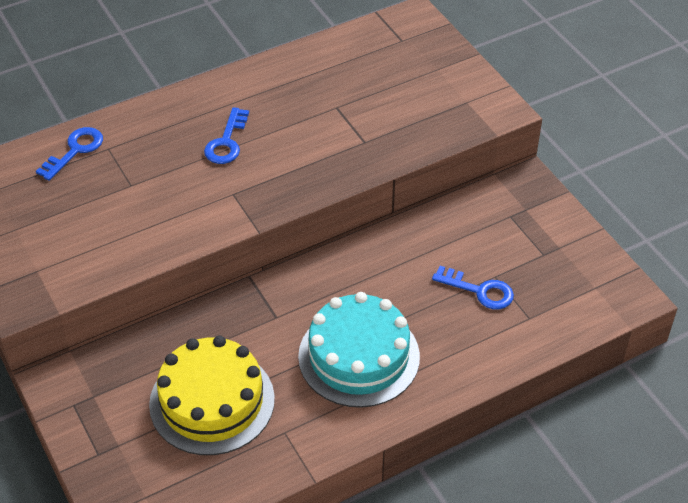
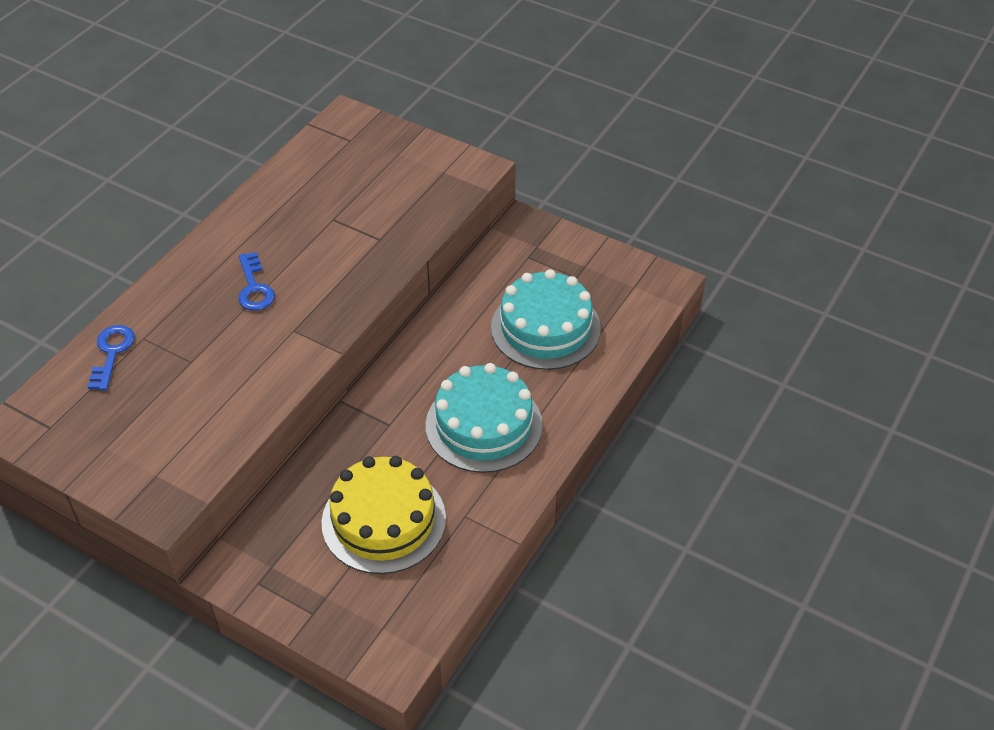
camera: 30 degrees left, 0 degrees up
blue key [432,266,514,309] -> turquoise cake [491,269,601,370]

